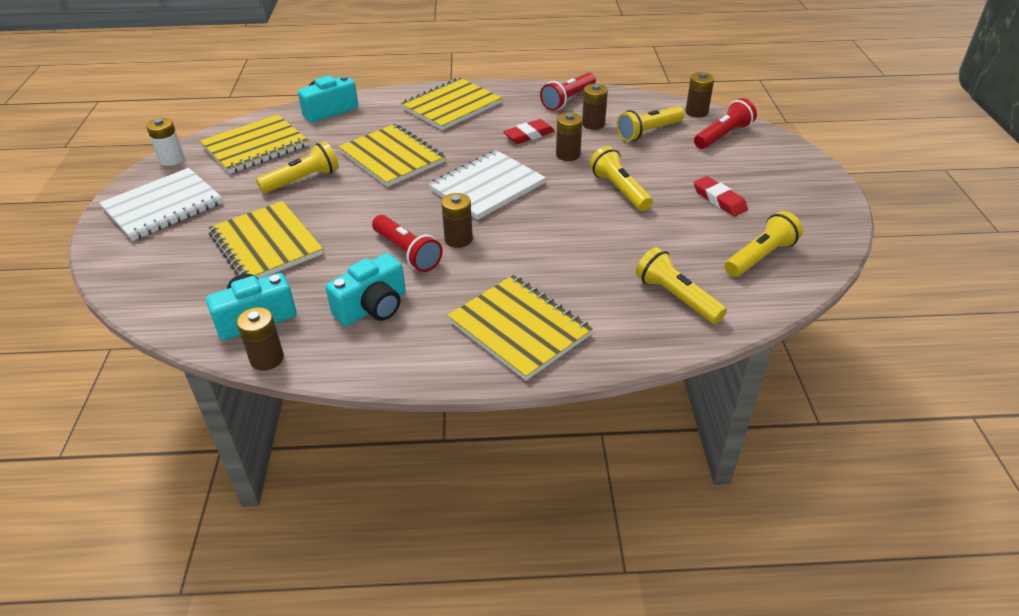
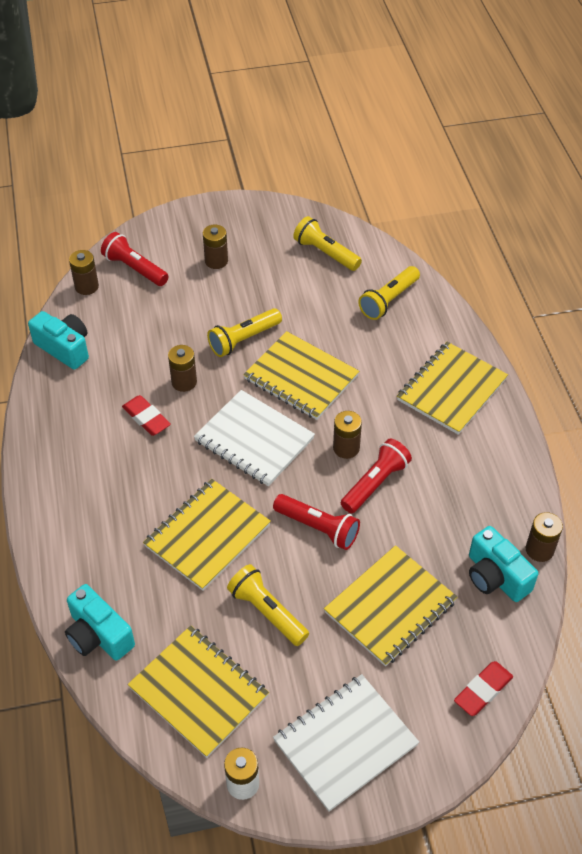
camera: 100 degrees left, 10 degrees up
white notebook [100,168,223,241] -> white notebook turned 75 degrees counterclockwise [273,674,419,812]
turquoise camera [325,253,406,326] -> turquoise camera moved to [28,311,89,370]
yellow notebook [401,78,502,130] -> yellow notebook moved to [243,331,359,420]
red flashlight [540,73,596,111] -> red flashlight moved to [273,494,360,550]
brown battery [582,84,608,130] -> brown battery moved to [203,224,228,269]
yellow flashlight [616,106,685,141] -> none
red eraser [694,176,748,216] -> red eraser moved to [454,661,513,716]

